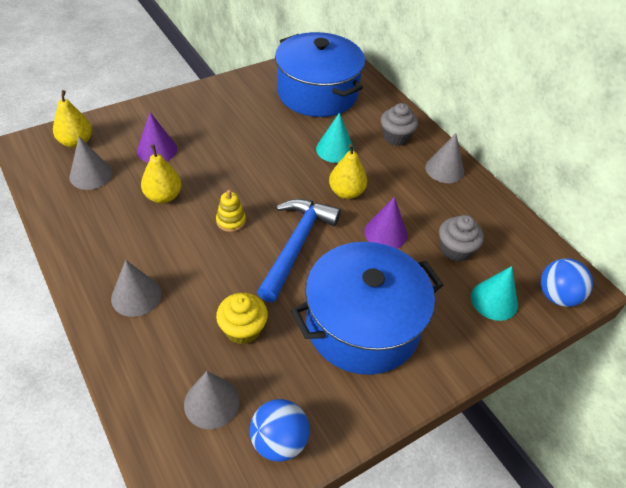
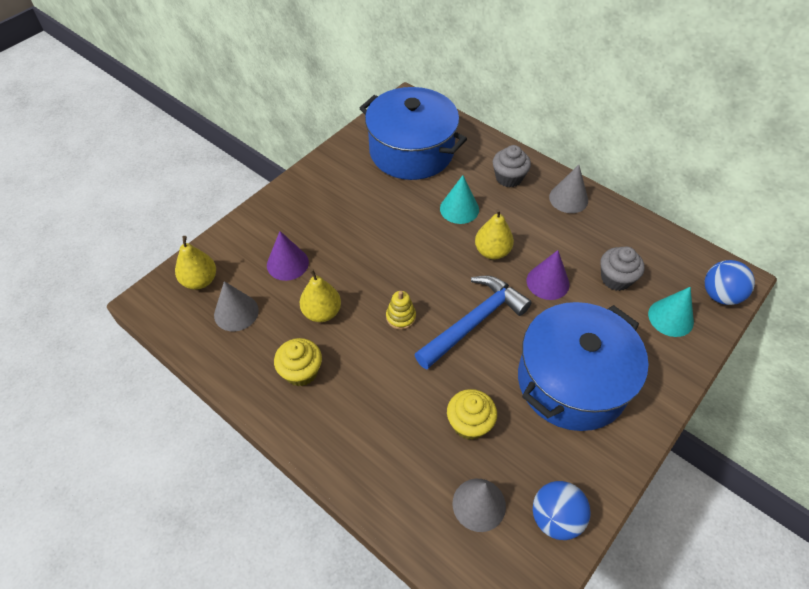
camera: 15 degrees left, 5 degrees up
grey cone [111,260,161,317] -> none
blue hammer [257,199,341,302] -> blue hammer turned 45 degrees clockwise [414,276,532,369]
none -> yellow cupcake [274,338,322,386]

